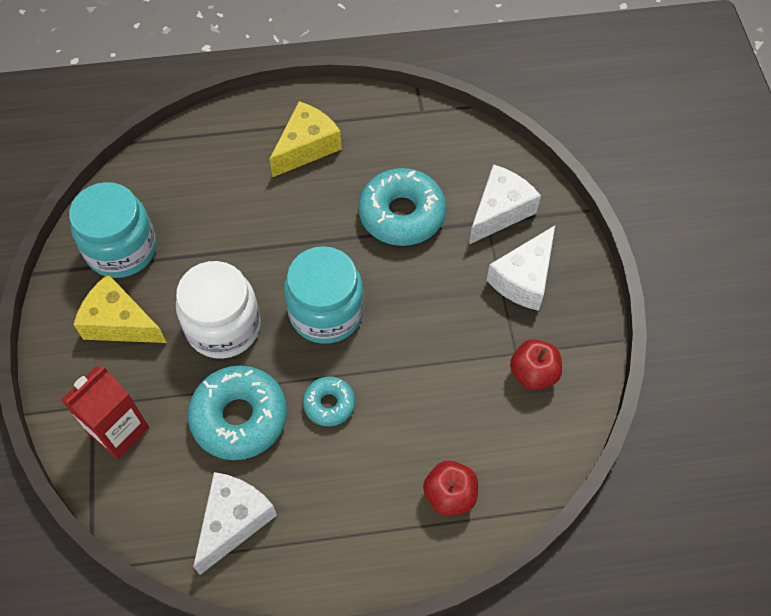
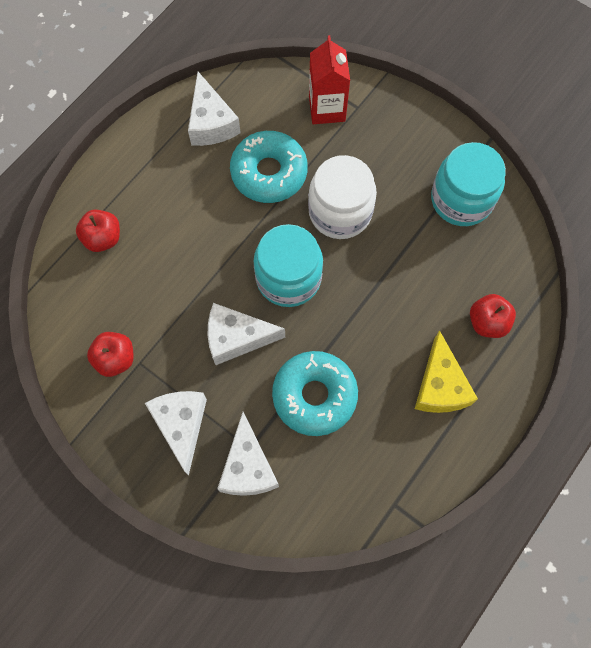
camera: 135 degrees right, 10 degrees up
yellow cheese [73,274,167,343] -> none
turquoise donut [303,376,355,426] -> none
none -> white cheese [208,303,285,365]
none -> red apple [470,294,516,338]

